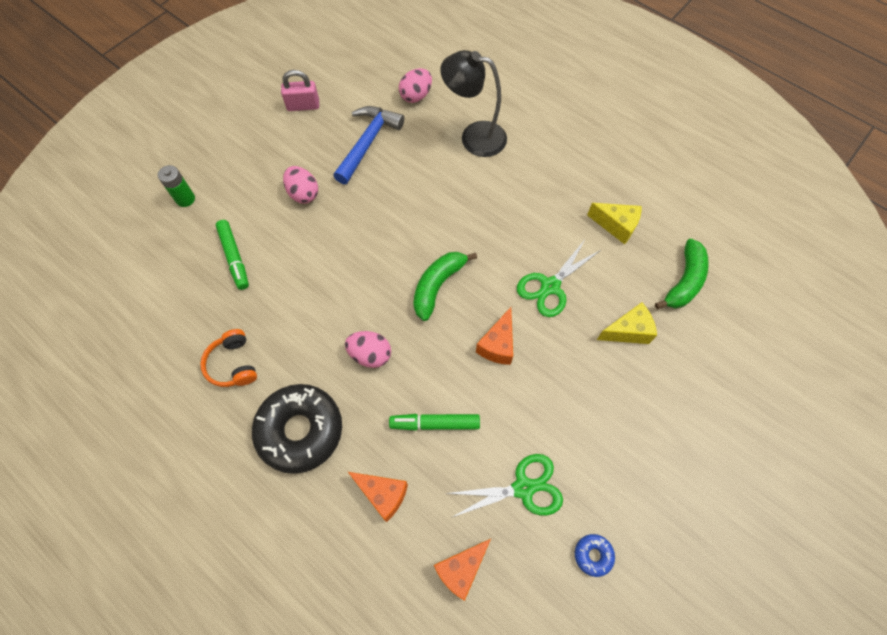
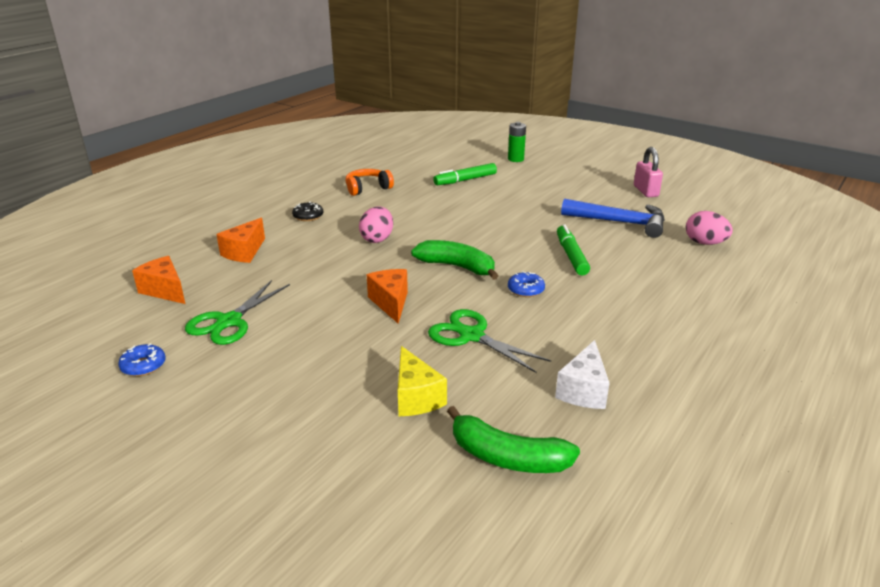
camera: 85 degrees right, 35 degrees down
black donut [252,384,342,474] -> black donut [292,201,323,221], size x0.42
pink egg [283,166,318,203] -> none
green marker [389,414,480,431] -> green marker moved to [557,224,590,276]
black lamp [440,50,507,157] -> none
green scissors [445,454,563,518] -> green scissors turned 45 degrees clockwise [185,280,290,345]
orange cheese [476,307,513,365] -> orange cheese turned 60 degrees clockwise [367,269,408,324]
yellow cheese [587,203,641,244] -> white cheese [555,340,610,409]
none -> blue donut [508,271,545,297]

